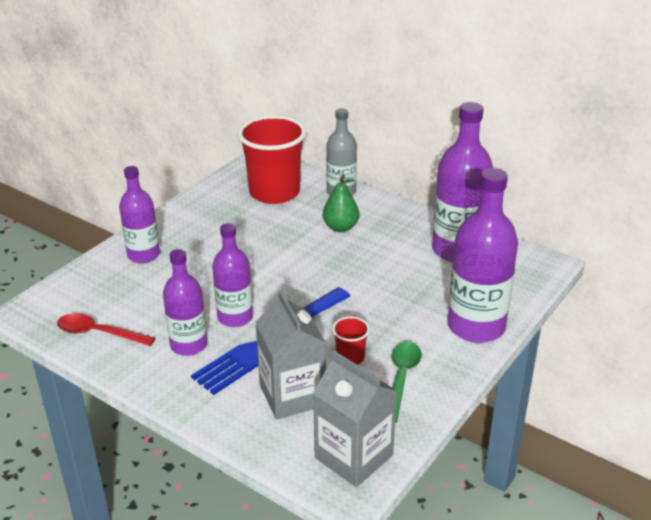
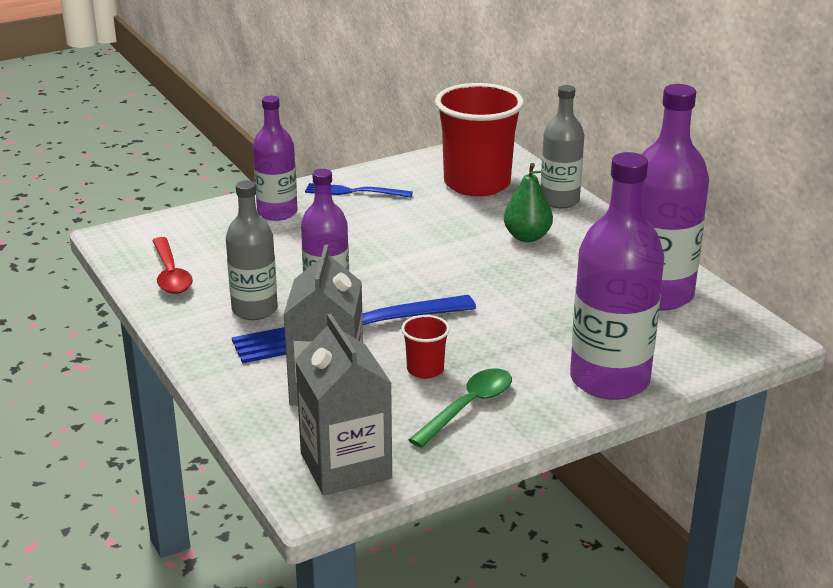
camera: 25 degrees right, 5 degrees down
red spoon [57,313,155,346] -> red spoon turned 150 degrees counterclockwise [152,237,193,294]
purple bottle [163,249,207,356] -> grey bottle [226,180,278,320]
none -> blue fork [305,183,413,198]

